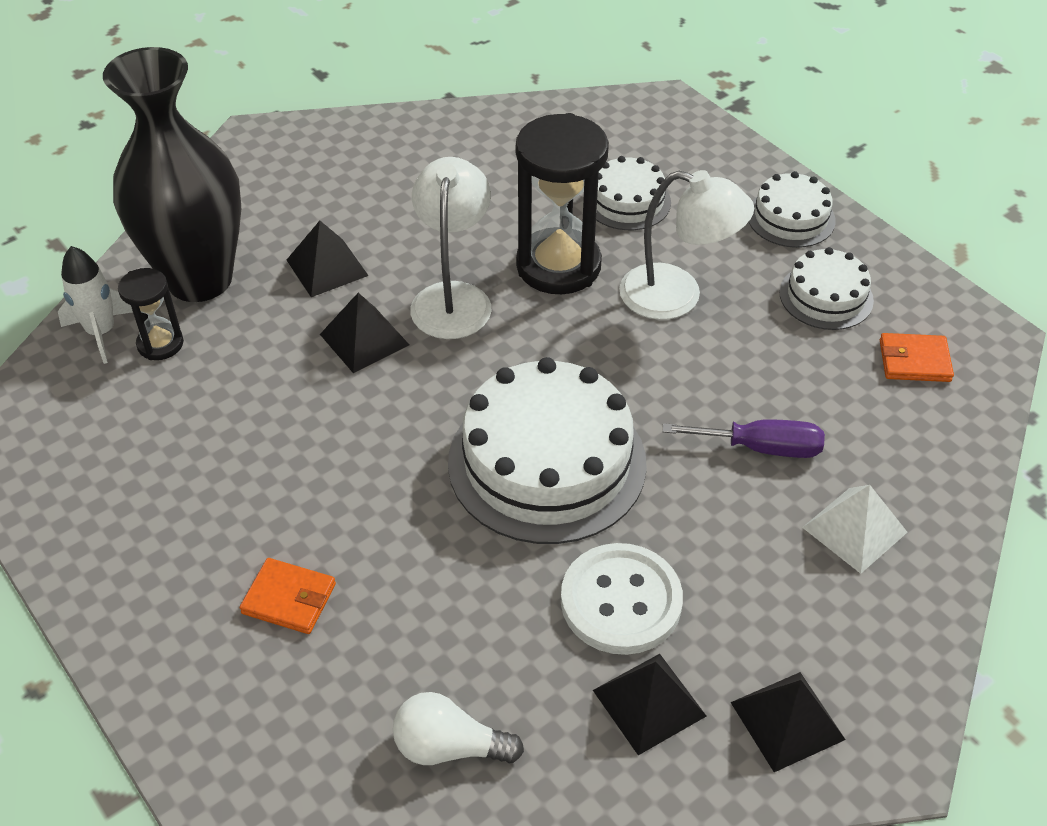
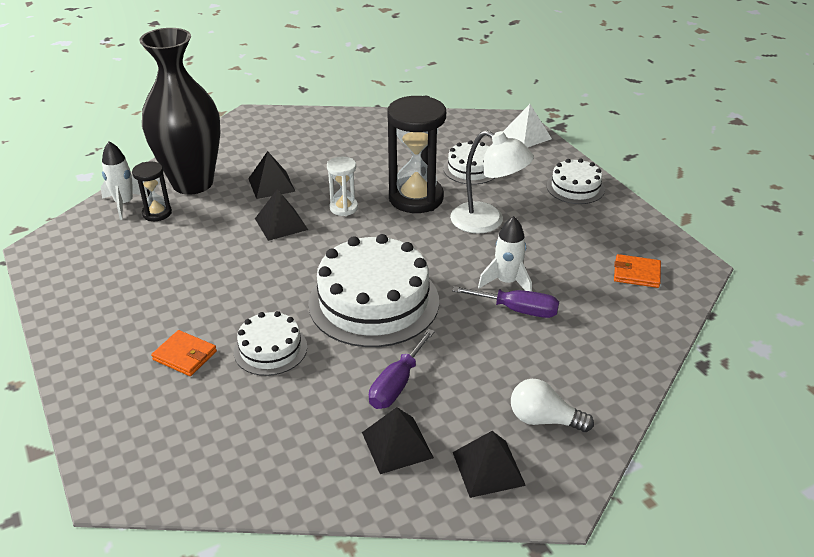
camera: 10 degrees right, 10 degrees down
white light bulb [393,692,524,765] -> white light bulb moved to [511,379,594,432]
white lamp [410,157,491,339] -> white hourglass [327,156,358,216]
white button [561,543,683,655] -> purple screwdriver [369,329,435,409]
white cake [780,247,874,330] -> white cake moved to [234,311,307,376]
white pyramid [802,485,908,574] -> white pyramid moved to [503,104,552,148]
none -> white rocket [478,216,532,292]

